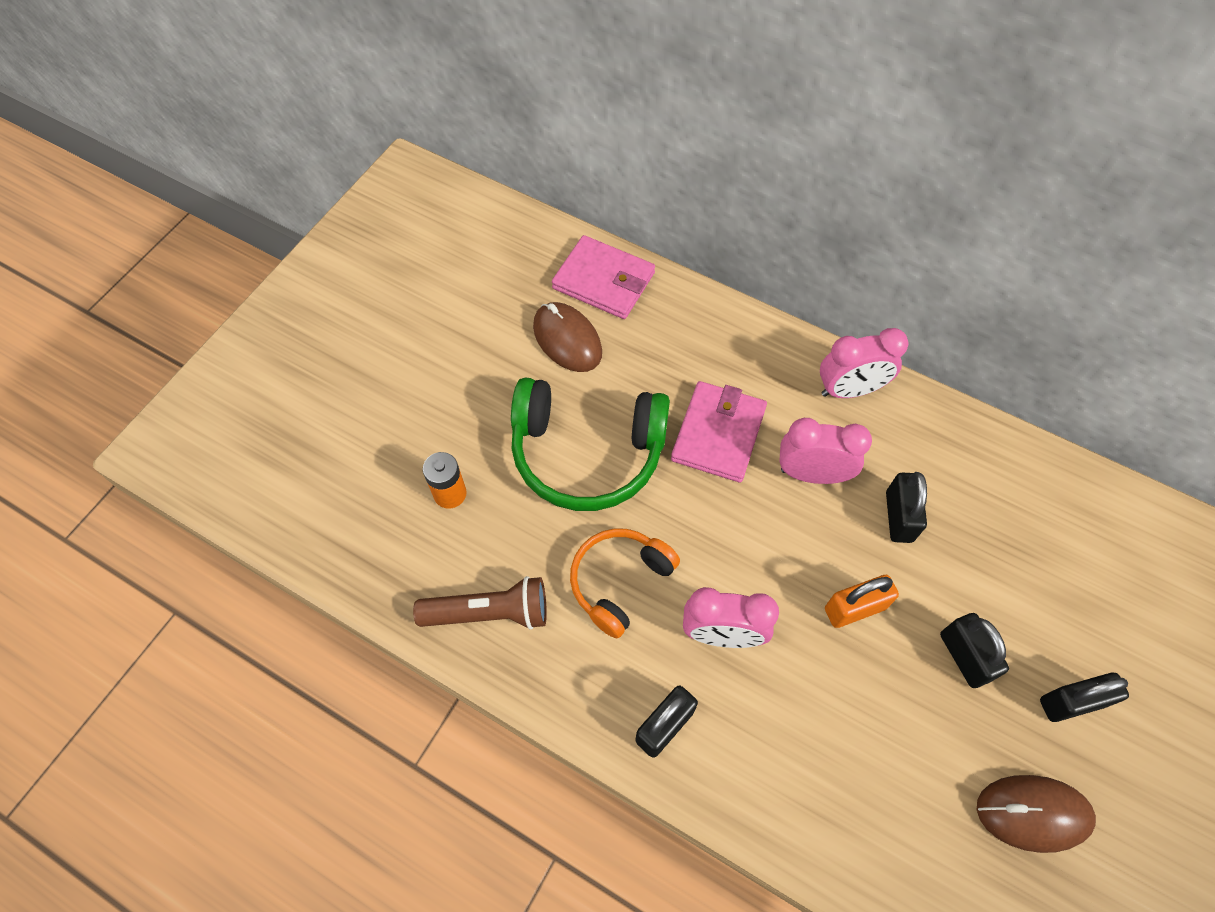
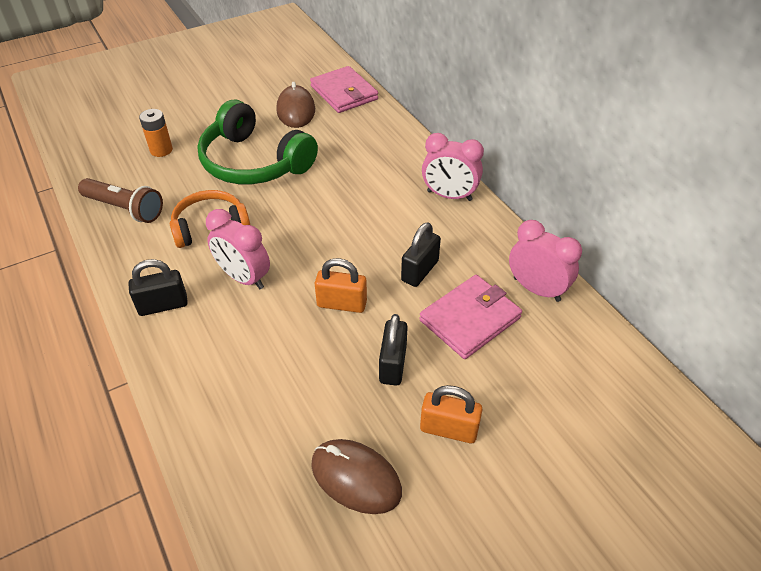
camera: 30 degrees right, 15 degrees down
pink wallet [671,381,767,482] -> pink wallet moved to [419,275,522,359]
pink clock [779,418,872,484] -> pink clock moved to [509,220,582,302]
black padlock [1040,673,1129,722] -> orange padlock [420,385,483,443]

